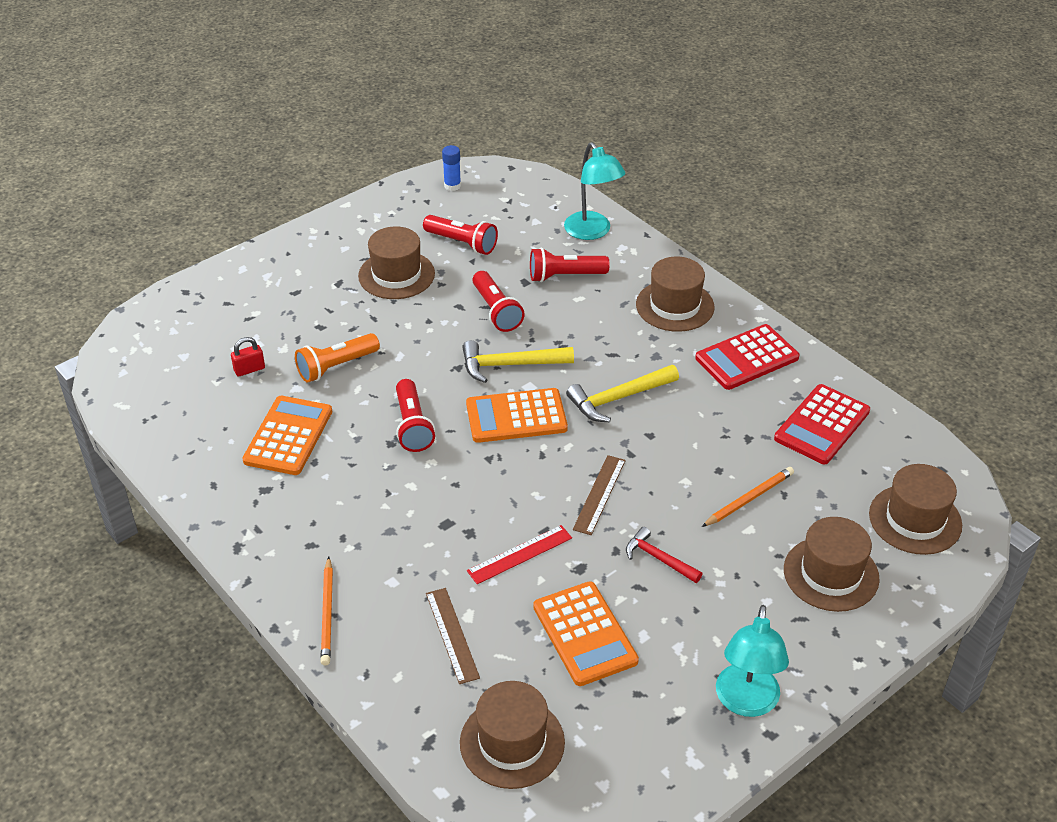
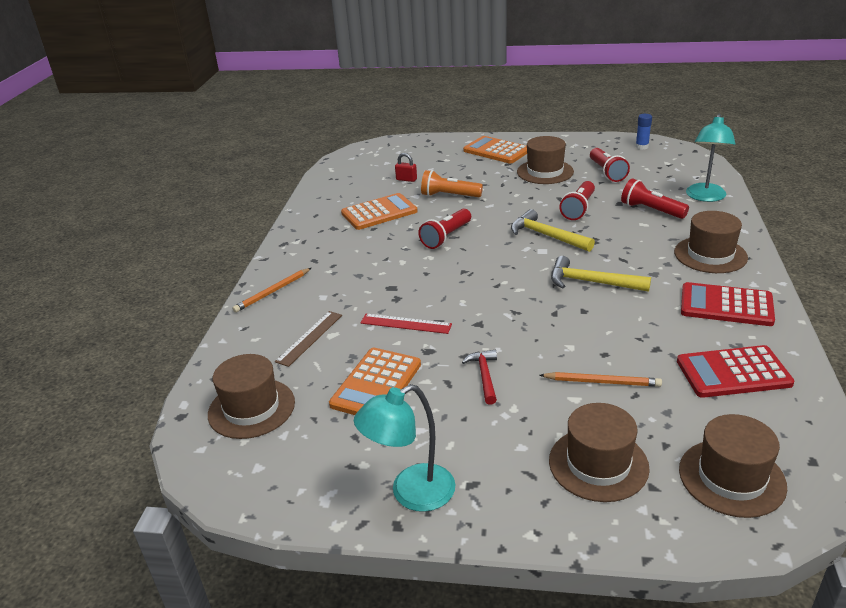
camera: 50 degrees right, 10 degrees down
orange calculator [466,388,568,443] -> orange calculator moved to [463,136,527,164]
brown ruler [573,455,626,535] -> none

